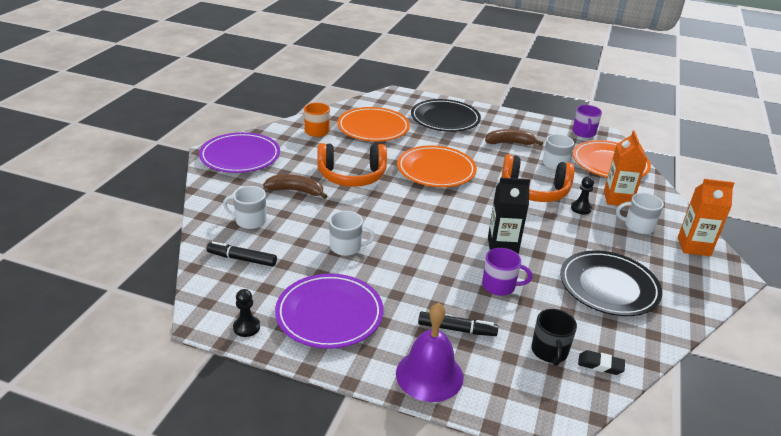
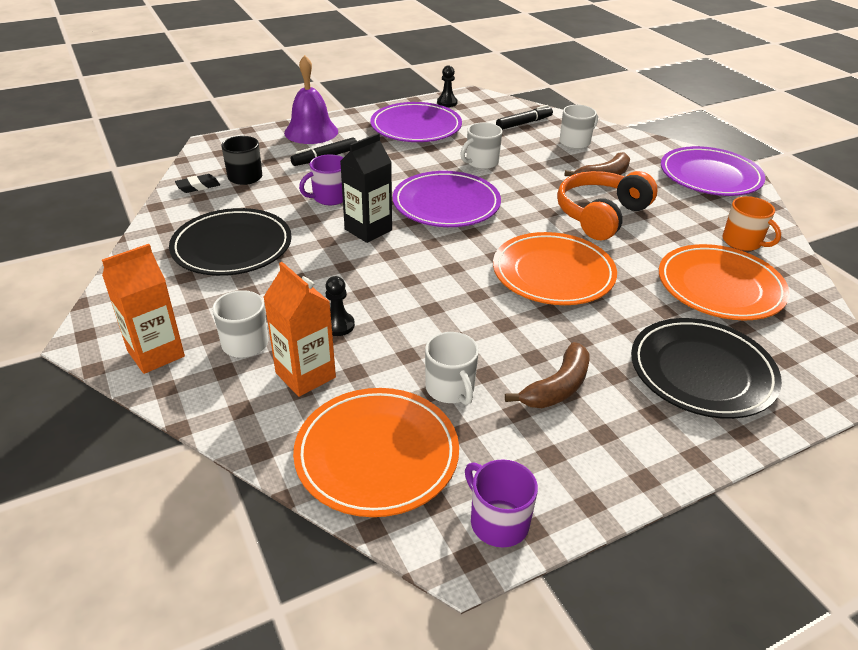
camera: 135 degrees right, 5 degrees up
orange headphones [501,154,575,202] -> none
none -> purple plate [393,171,501,227]

